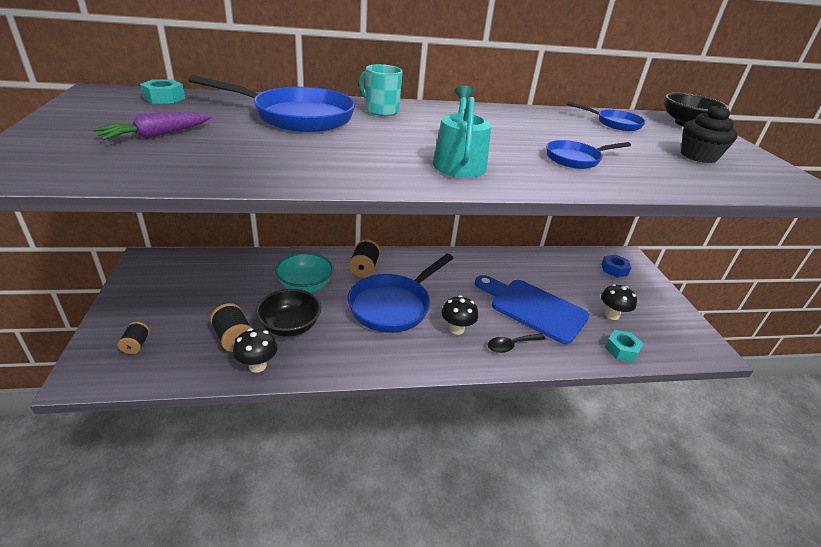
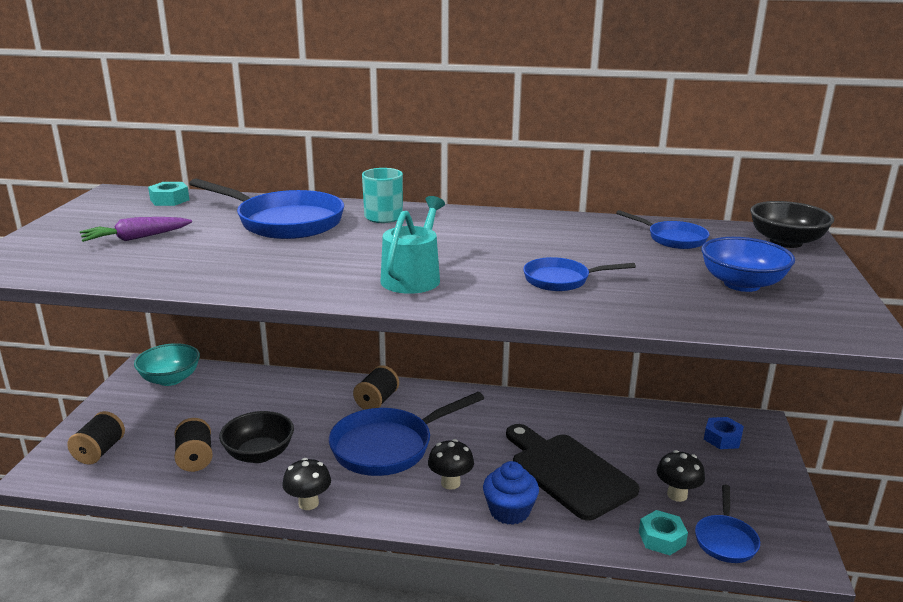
camera: 20 degrees right, 10 degrees down
black spool [118,322,150,354] -> black spool [67,411,125,465], size x1.59
black mushroom [233,328,277,373] -> black mushroom moved to [283,458,331,510]
turquoise bowl [275,253,333,292] -> turquoise bowl moved to [134,343,200,386]
blue cutting board [475,275,589,344] -> black cutting board [506,424,639,521]
black spoon [488,333,545,353] -> blue cupcake [483,461,539,525]
black cupcake [681,105,738,163] -> blue bowl [701,237,795,292]
none -> blue pan [695,485,760,563]

